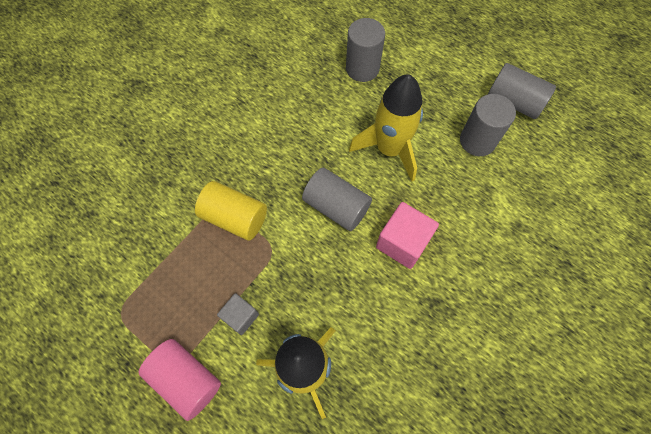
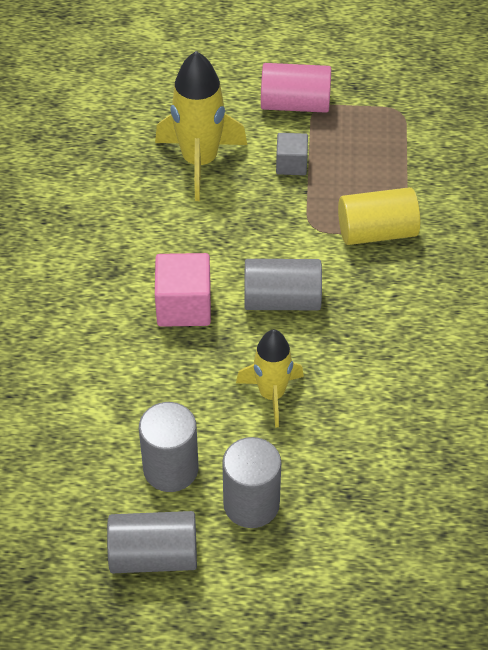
camera: 145 degrees right, 15 degrees down
grey cylinder [346,18,385,82] -> grey cylinder moved to [222,437,281,528]
yellow rocket [349,74,423,182] -> yellow rocket [236,330,304,428], size x0.65

